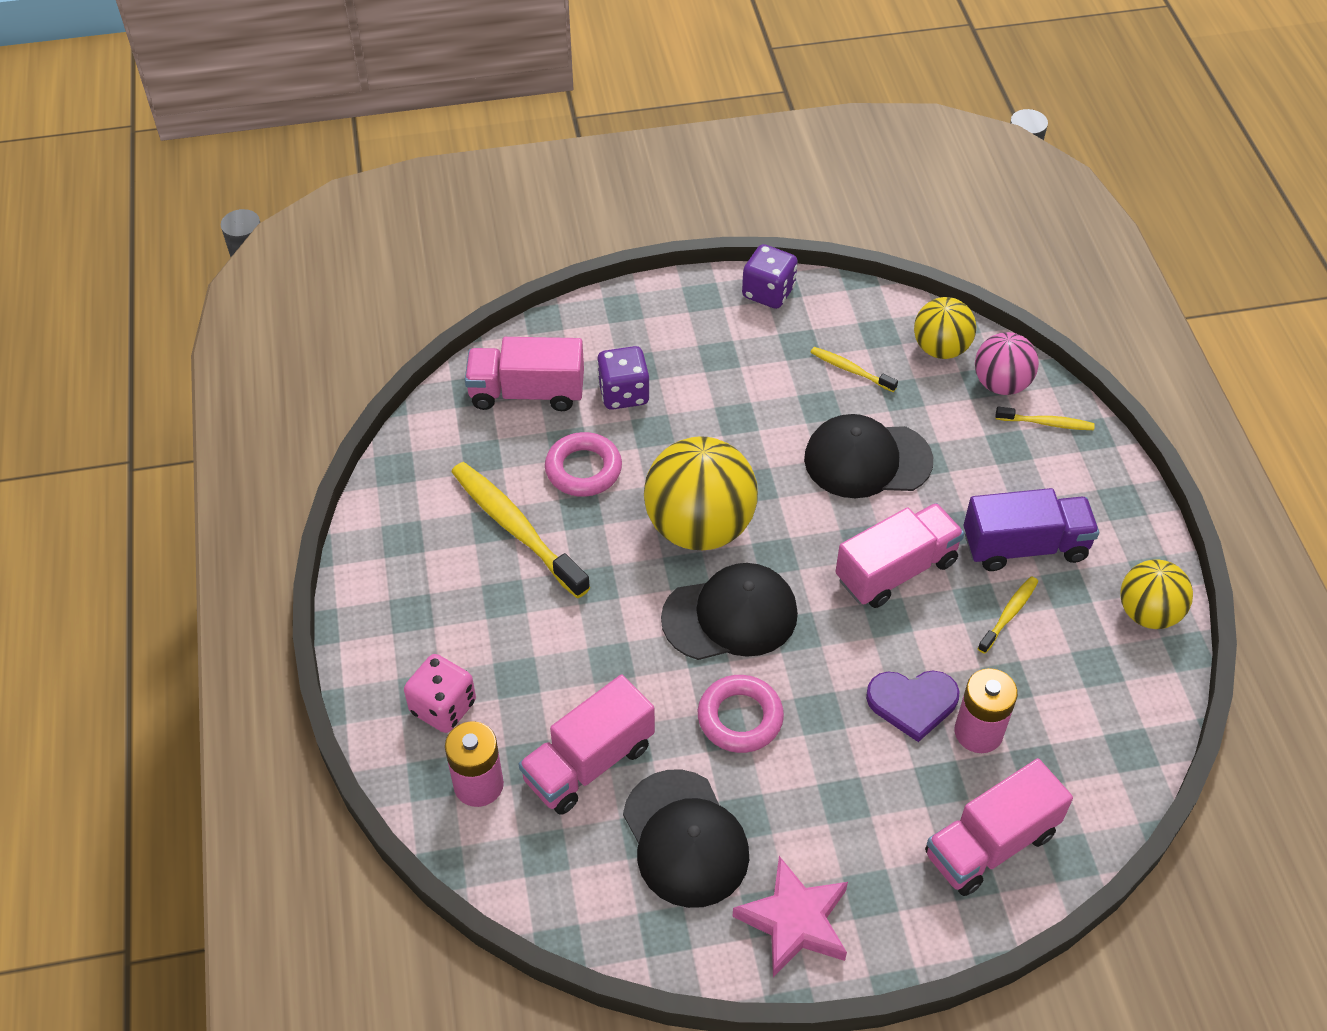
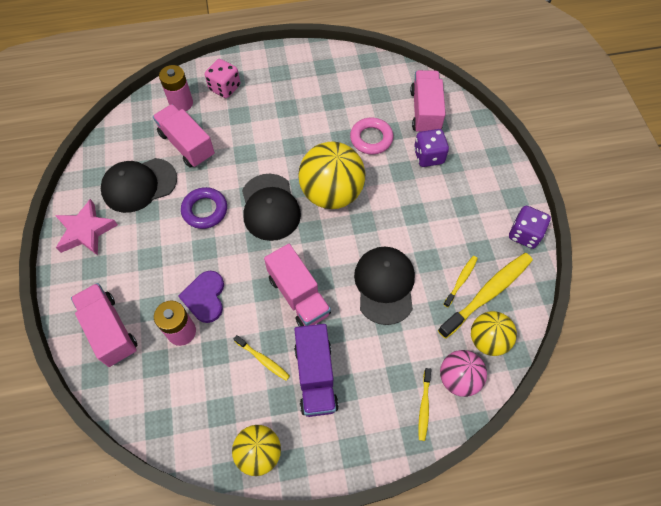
camera: 90 degrees right, 10 degrees up
yellow toothbrush [451,462,590,598] -> yellow toothbrush moved to [438,253,533,339]
pink ring [698,675,784,753] -> purple ring [181,187,227,229]

